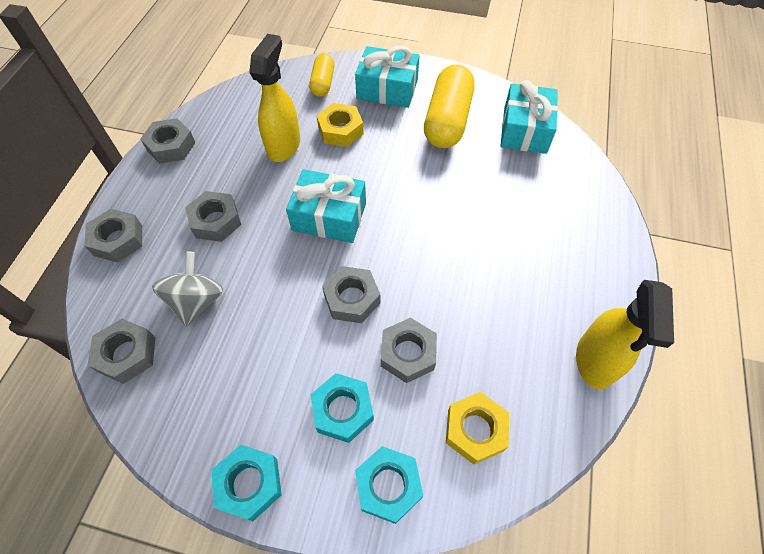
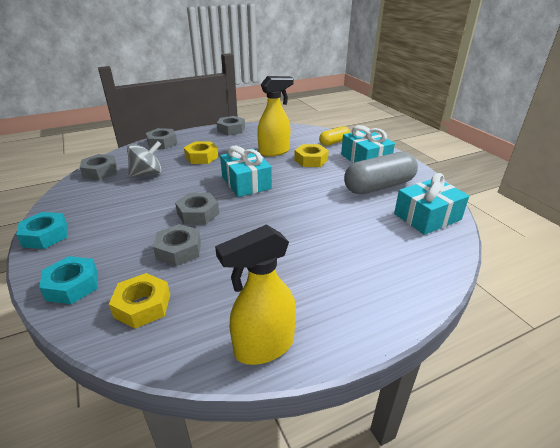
camera: 50 degrees right, 25 degrees down
grey nut [185,191,241,242] -> yellow nut [184,141,218,164]
turquoise nut [311,373,374,443] -> none
yellow capsule [424,64,474,148] -> grey capsule [344,152,418,194]

